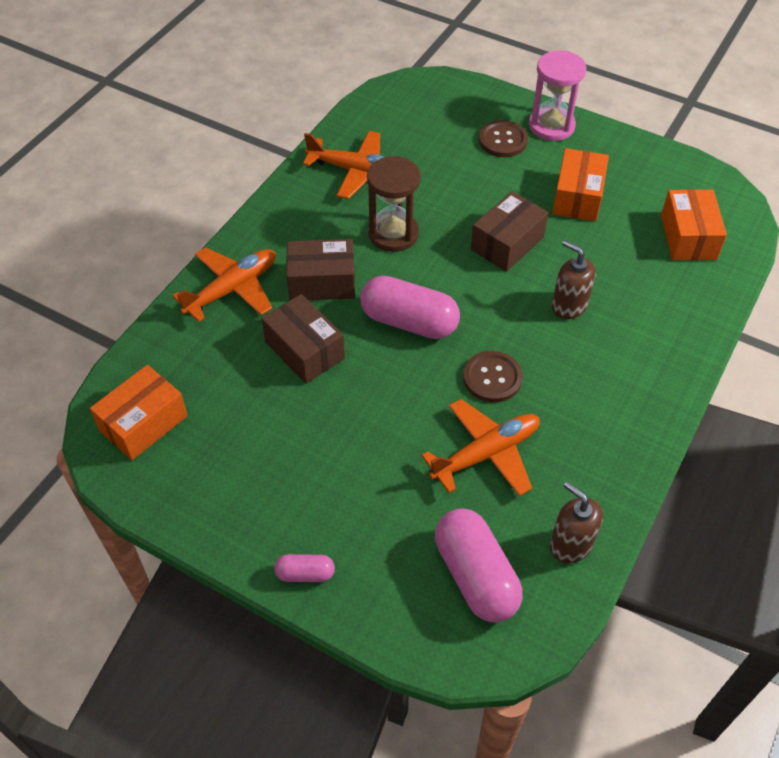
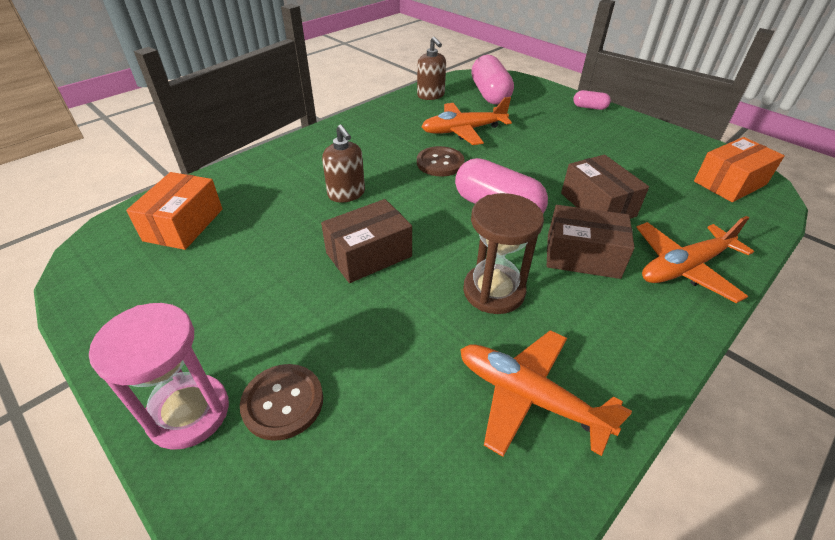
camera: 165 degrees left, 10 degrees down
orange box [552,148,609,222] -> none

